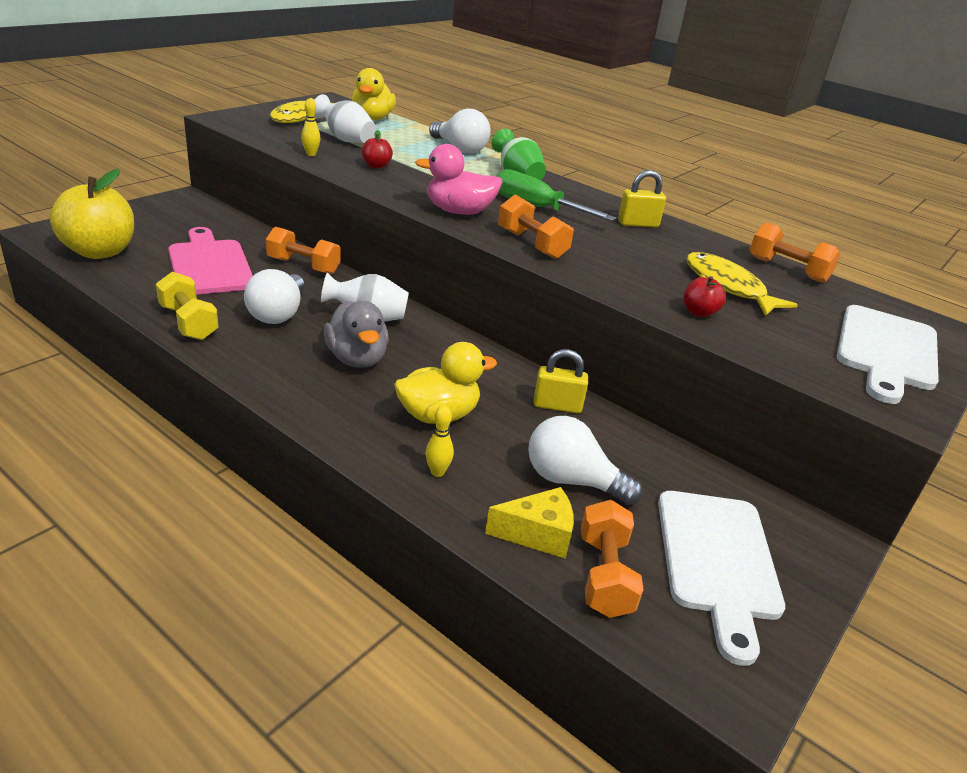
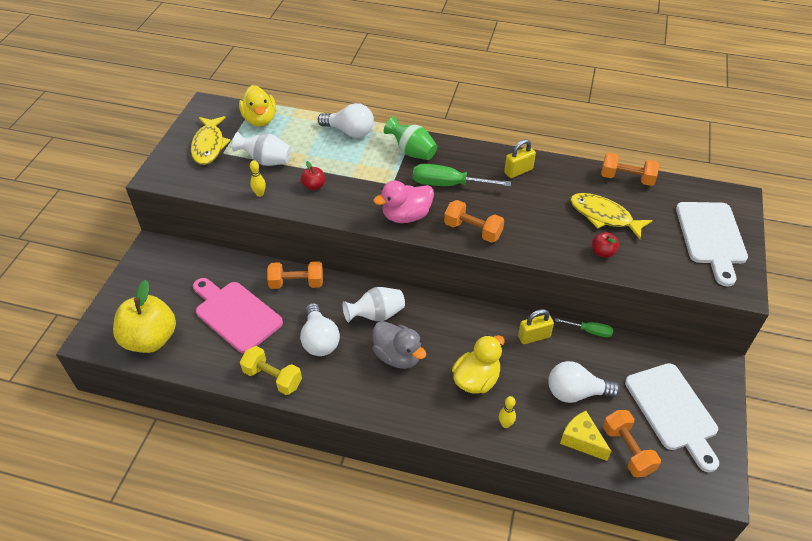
camera: 20 degrees left, 15 degrees up
yellow cheese [485,487,574,559] -> yellow cheese turned 105 degrees counterclockwise [560,411,611,461]
none -> green screwdriver [555,318,613,338]

